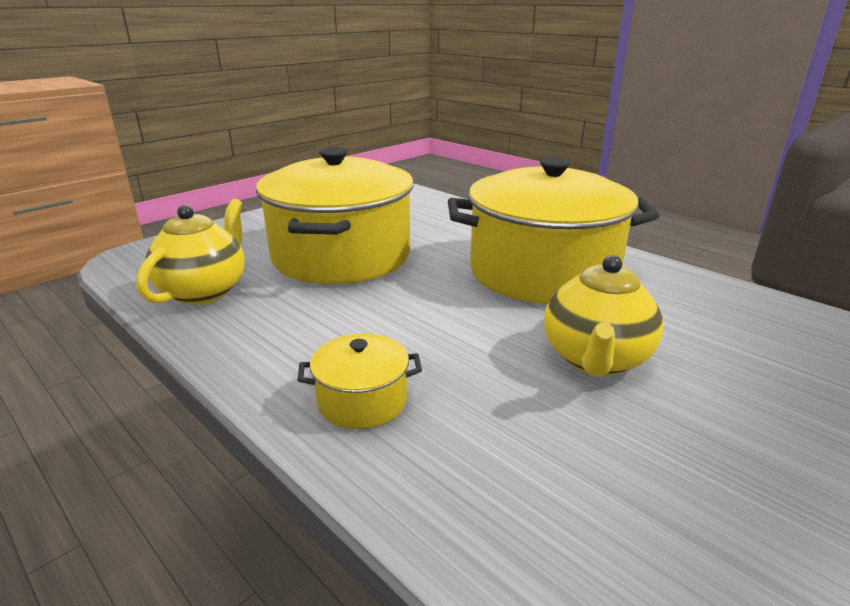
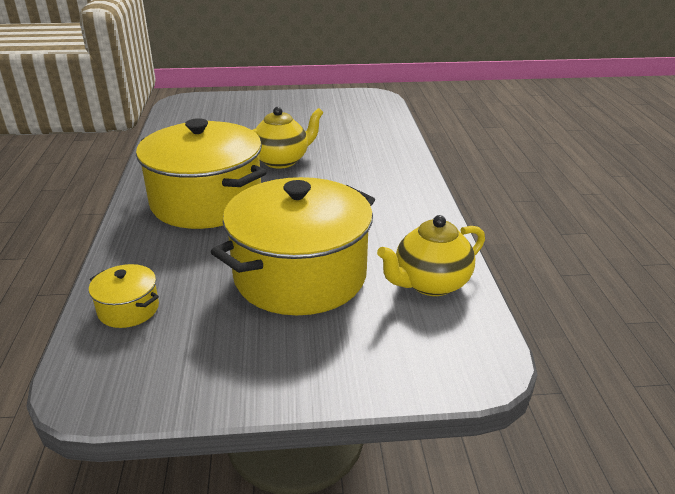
camera: 140 degrees left, 5 degrees up
yellow pot [298,333,422,429] -> yellow pot moved to [89,264,159,328]

